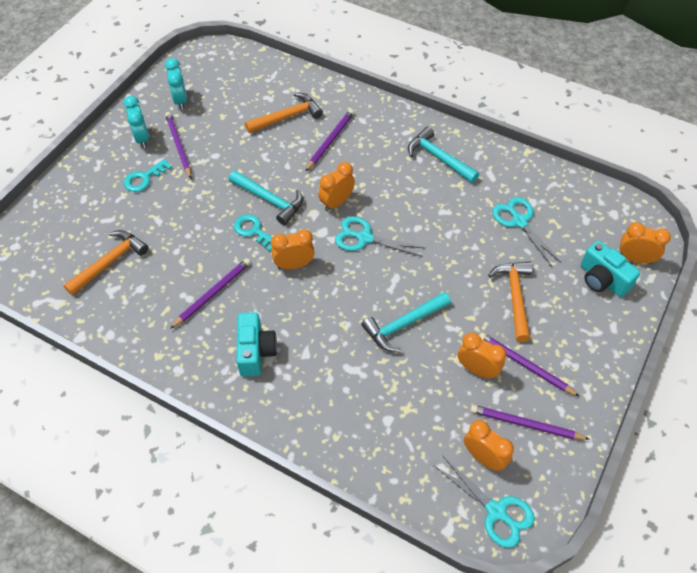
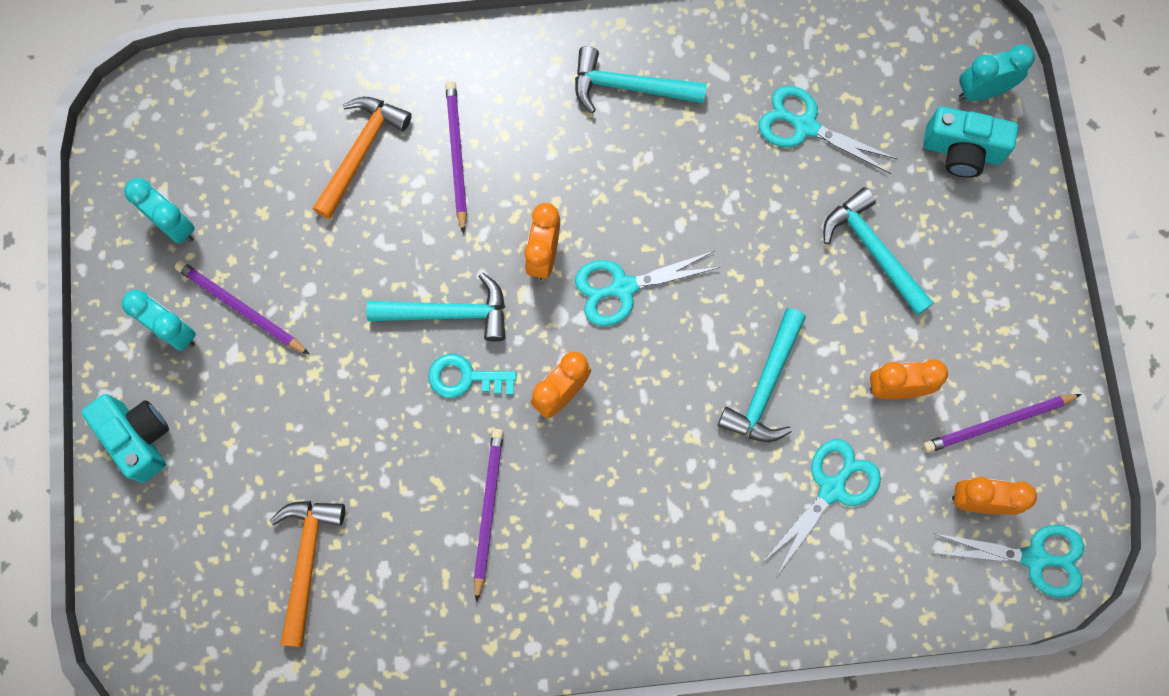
camera: 35 degrees left, 20 degrees up
turquoise key [124,159,172,192] -> none
turquoise camera [236,312,277,377] -> turquoise camera moved to [81,394,169,483]
purple pencil [479,332,580,397] -> none
orange hammer [488,261,533,342] -> turquoise hammer [823,187,934,315]
orange clock [620,222,671,264] -> turquoise clock [959,44,1035,101]
none -> turquoise scissors [764,439,881,575]

